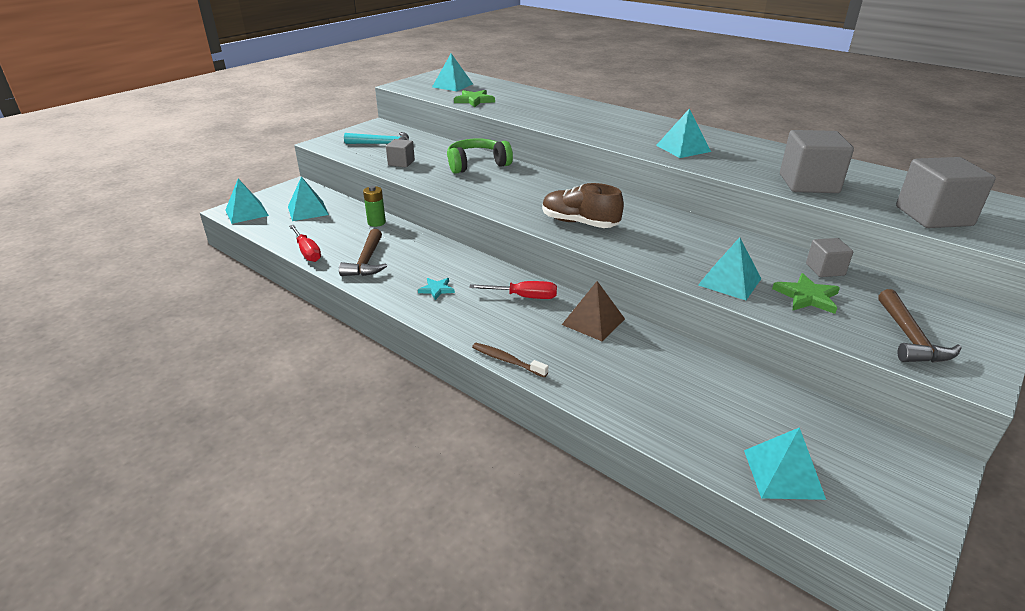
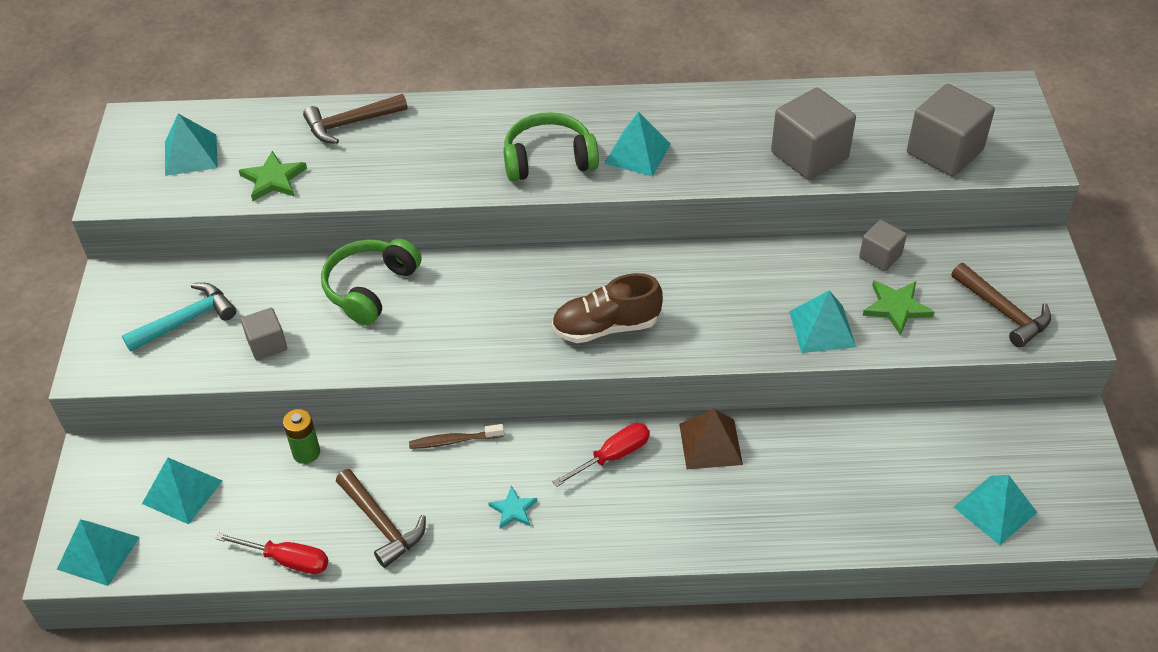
camera: 40 degrees left, 15 degrees up
brown toothbrush [472,343,548,378] -> brown toothbrush moved to [409,424,504,449]
none -> brown hammer [303,94,408,144]
none -> green headphones [503,112,599,181]

